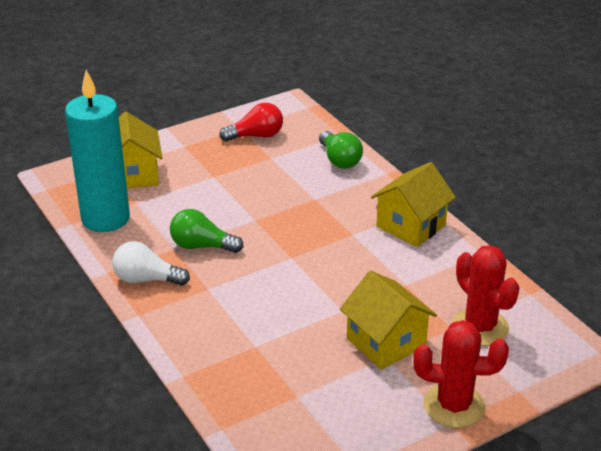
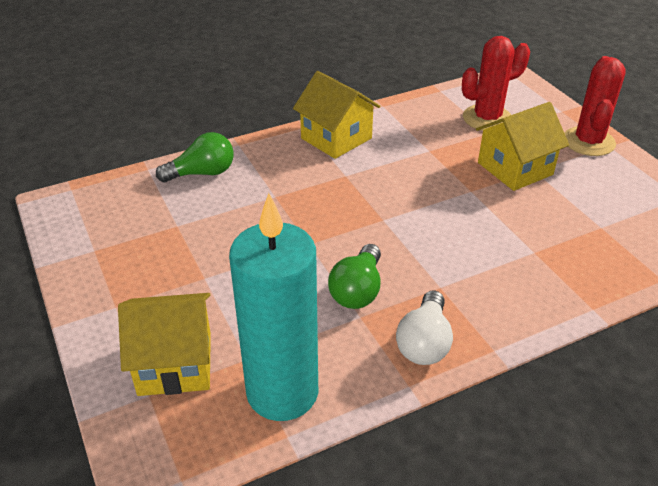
camera: 85 degrees left, 5 degrees up
red light bulb [219,103,283,141] -> none

